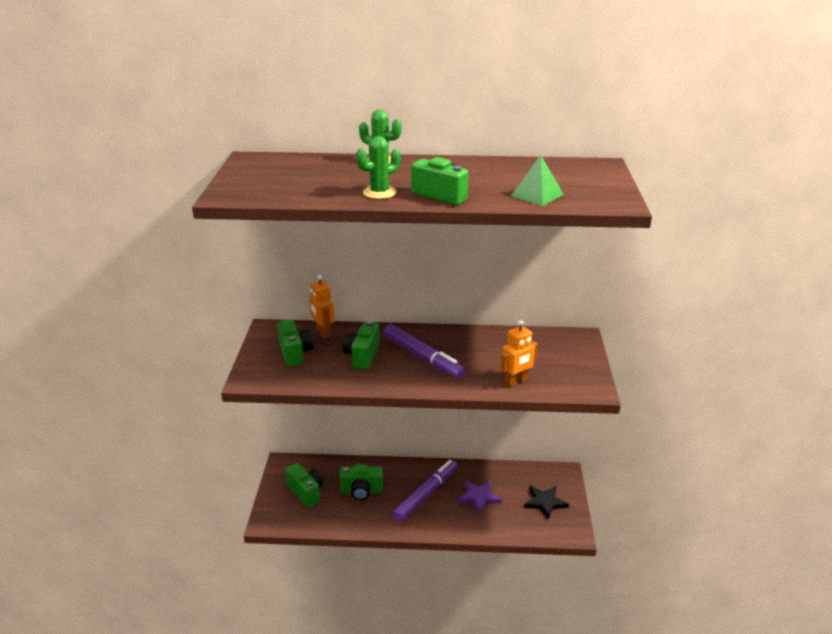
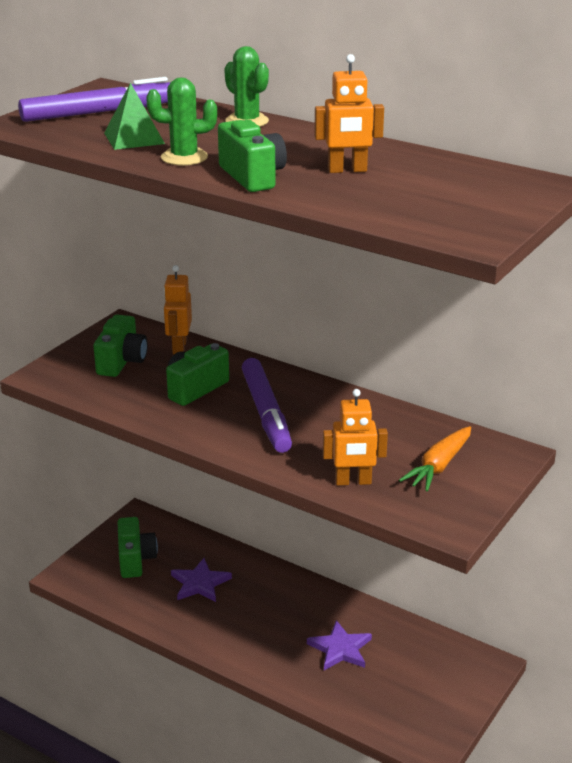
camera: 30 degrees right, 0 degrees up
green camera [339,464,383,500] -> purple star [171,558,232,602]
purple marker [393,460,458,522] -> purple marker moved to [18,77,170,122]
green pyramid [511,155,564,206] -> green pyramid moved to [104,83,165,150]
black star [524,486,569,520] -> none
none -> orange robot [315,54,384,173]
none -> orange carrot [399,426,471,492]

